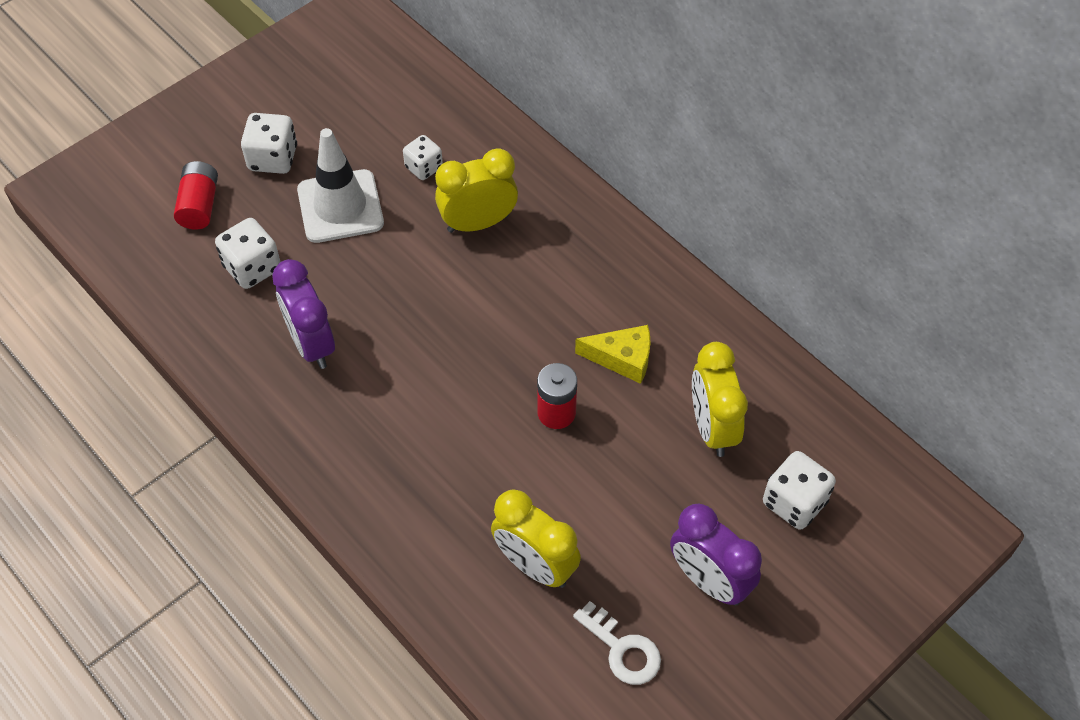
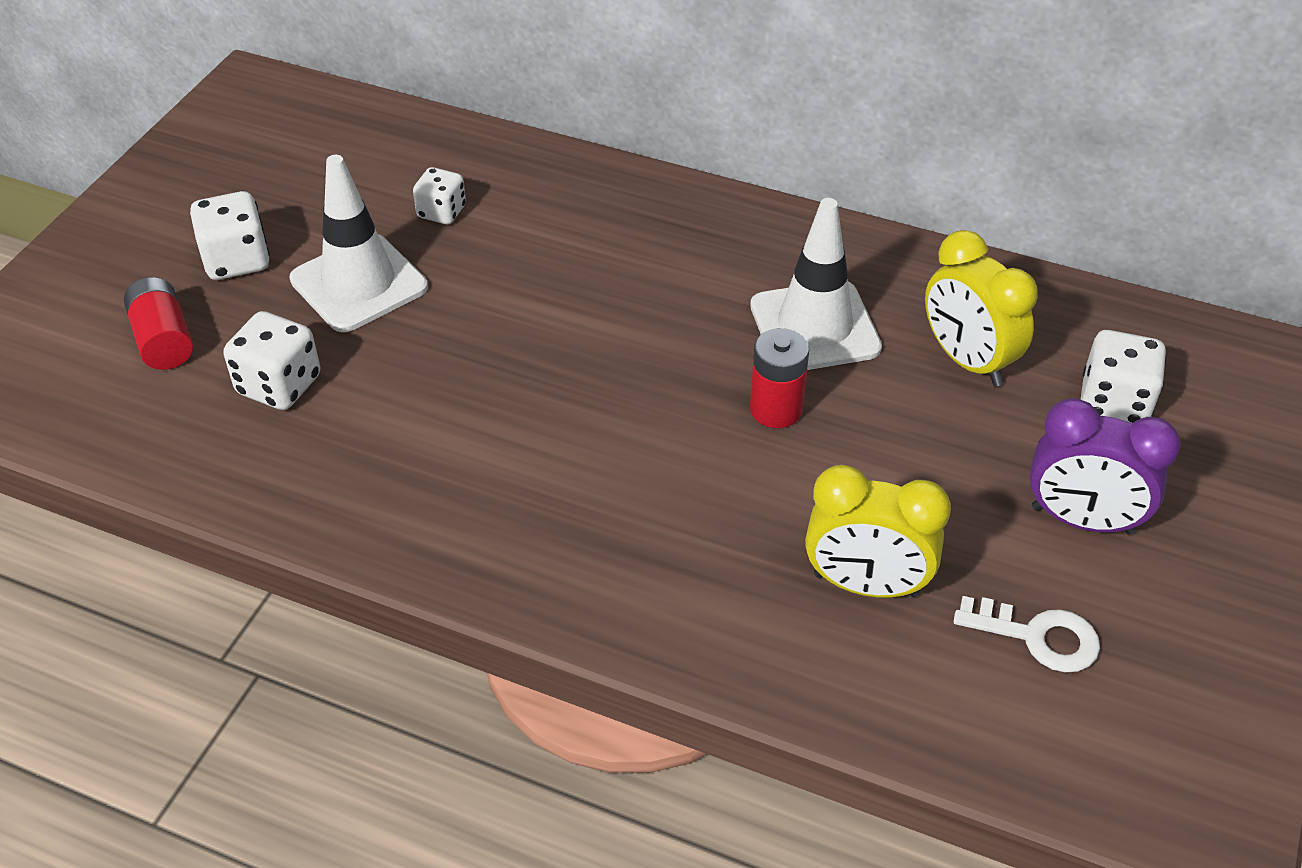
camera: 25 degrees left, 10 degrees down
purple clock [272,259,335,369] -> none
yellow clock [435,148,518,233] -> none
yellow cheese [575,325,650,384] -> white traffic cone [750,198,882,370]

